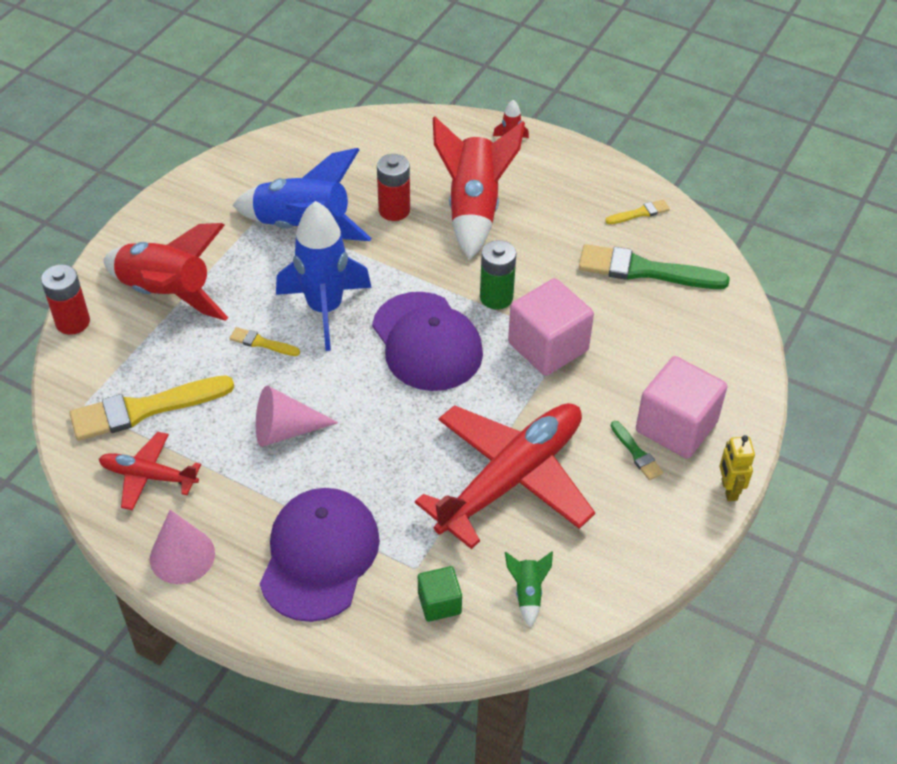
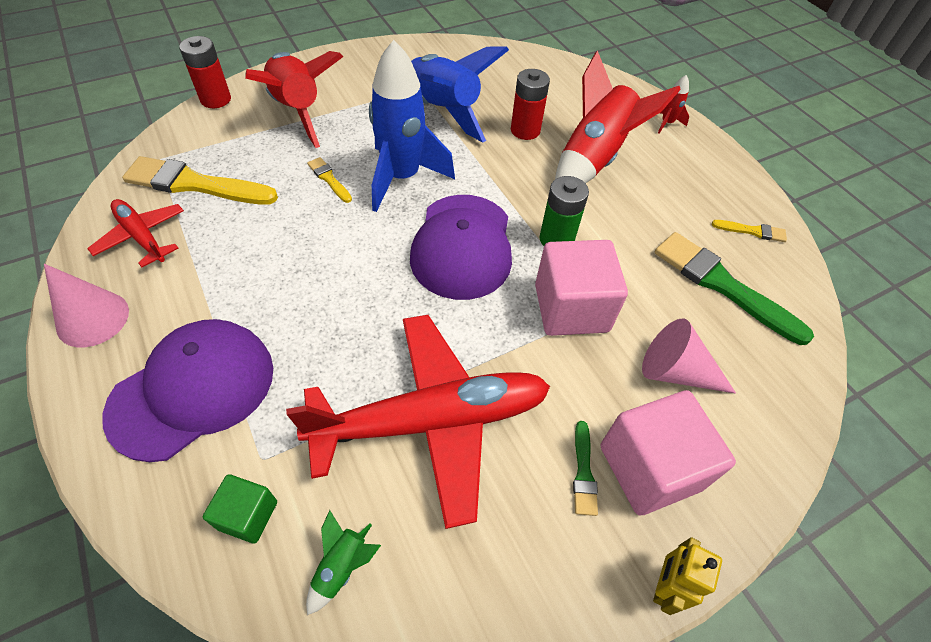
camera: 30 degrees right, 5 degrees up
pink cone [256,386,339,447] -> pink cone moved to [642,319,736,394]

